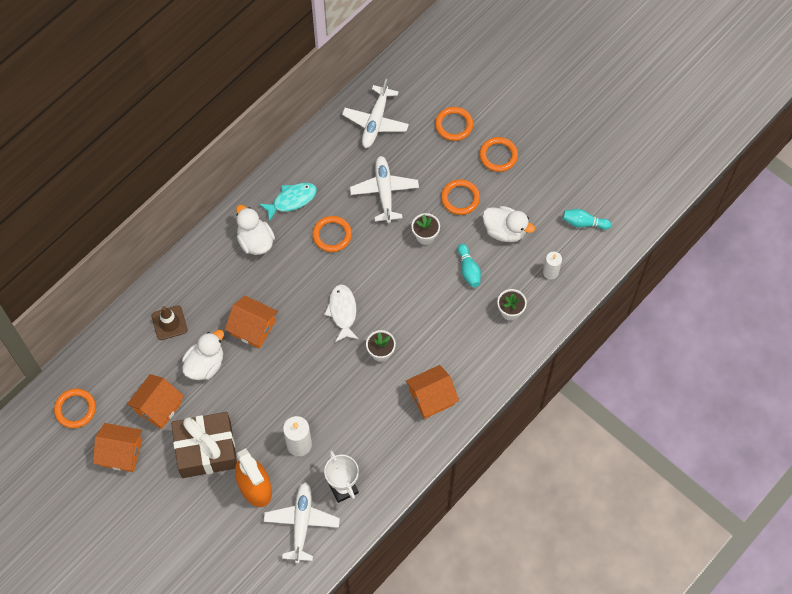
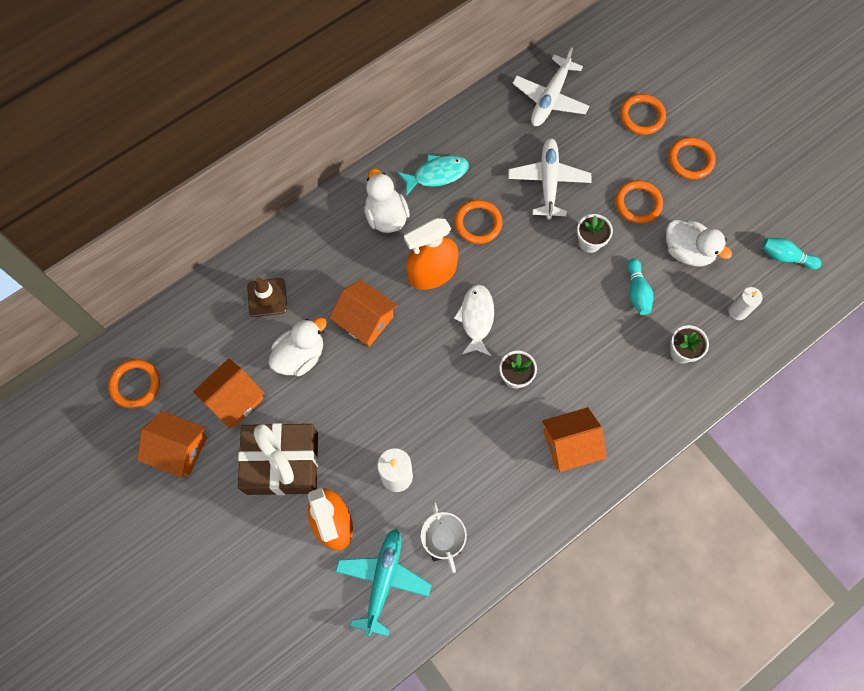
camera: 10 degrees right, 5 degrees up
white plane [264,482,340,563] -> turquoise plane [335,529,432,636]
none -> orange spray bottle [404,218,458,290]

